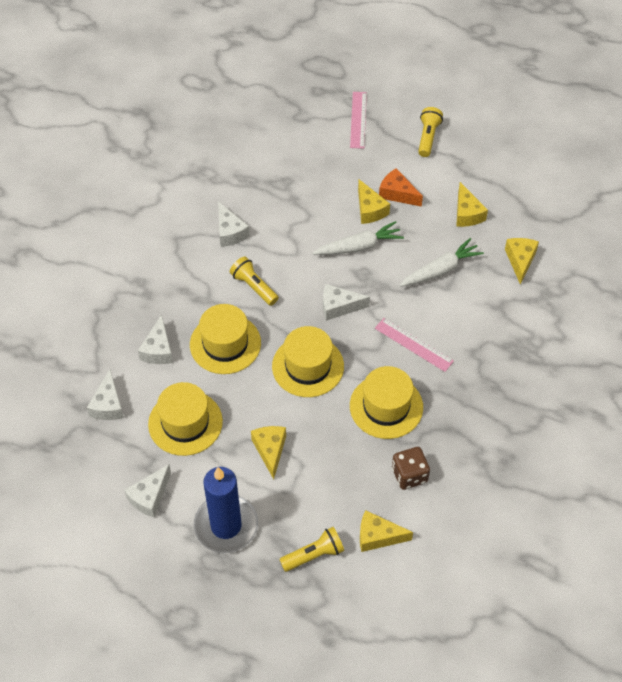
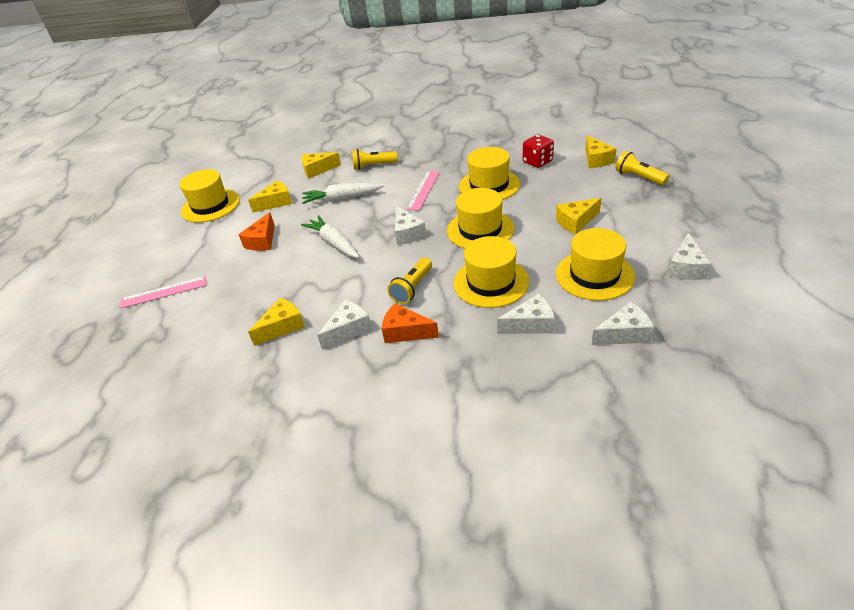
camera: 105 degrees left, 15 degrees down
white cheese [124,464,171,517] -> white cheese turned 90 degrees clockwise [667,233,711,280]
blue candle [194,467,258,553] -> none
yellow cheese [358,179,390,224] -> yellow cheese moved to [248,298,305,346]
brown dice [392,447,430,490] -> red dice [523,134,554,168]
white carrot [399,238,484,287] -> white carrot turned 45 degrees counterclockwise [302,183,384,204]
yellow flashlight [418,107,443,157] -> yellow flashlight moved to [352,149,398,170]
none -> yellow hat [180,169,240,223]
none -> orange cheese [382,303,439,343]

